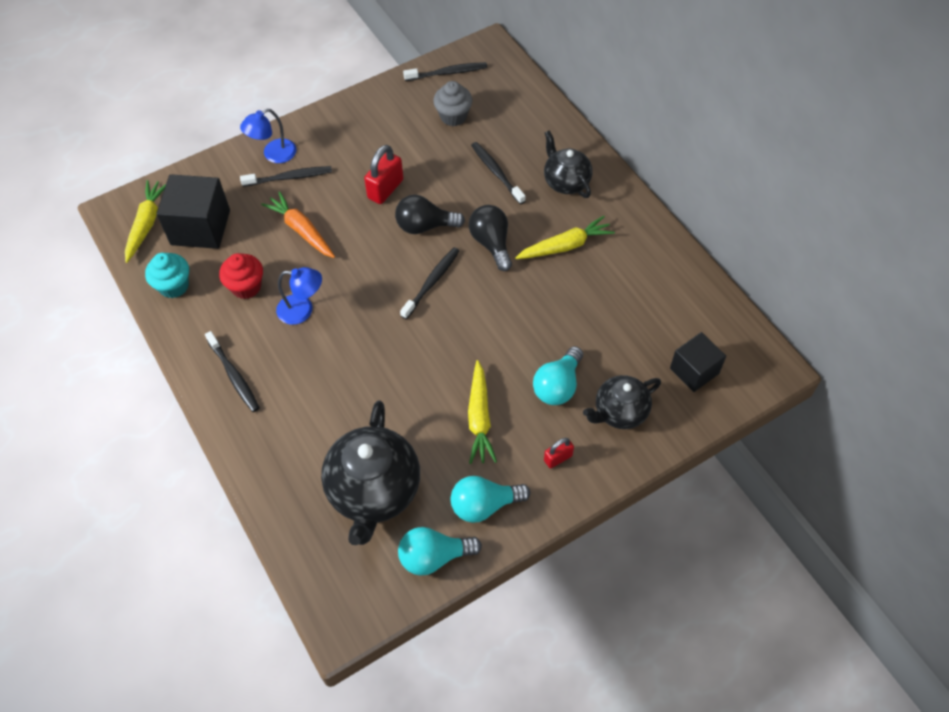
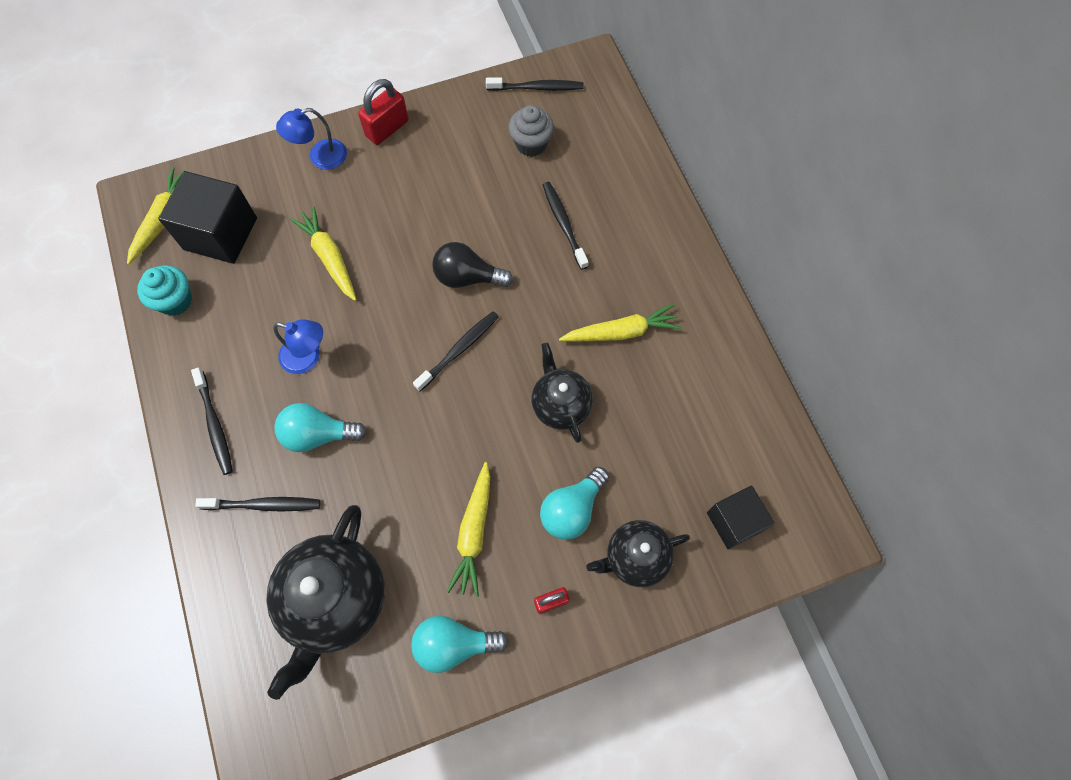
camera: 10 degrees right, 10 degrees up
red cupcake [219,253,263,299] -> none
black toothbrush [240,166,332,187] -> black toothbrush moved to [195,497,320,512]
orange carrot [261,191,335,258] -> yellow carrot [290,206,357,301]
red padlock [364,145,404,204] -> red padlock moved to [358,79,409,145]
turquoise light bulb [398,527,482,576] -> turquoise light bulb moved to [275,403,367,452]
black light bulb [469,205,512,271] -> none
black teapot [544,130,593,198] -> black teapot moved to [532,343,593,443]

